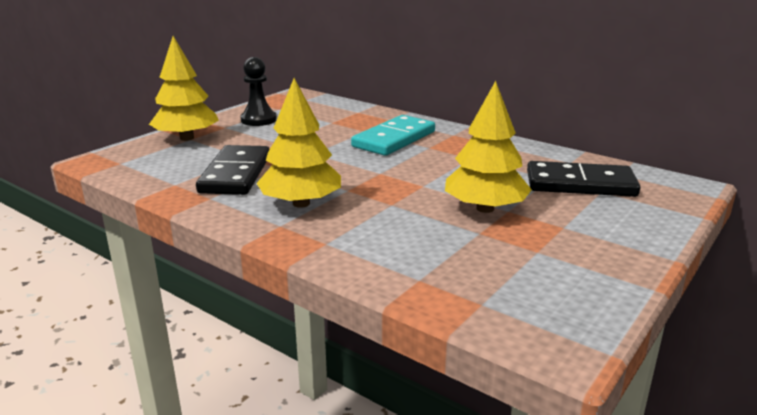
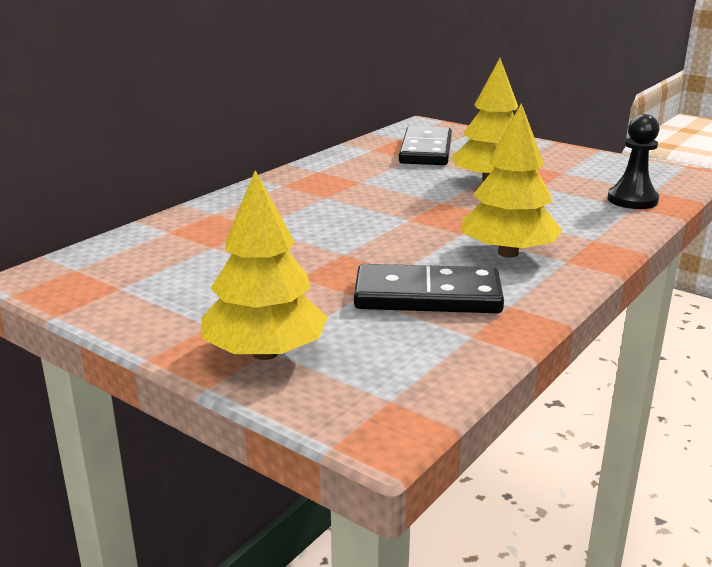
camera: 90 degrees left, 0 degrees up
black pawn [240,57,277,126] -> black pawn moved to [607,114,659,209]
turquoise domino [351,115,435,156] -> none

